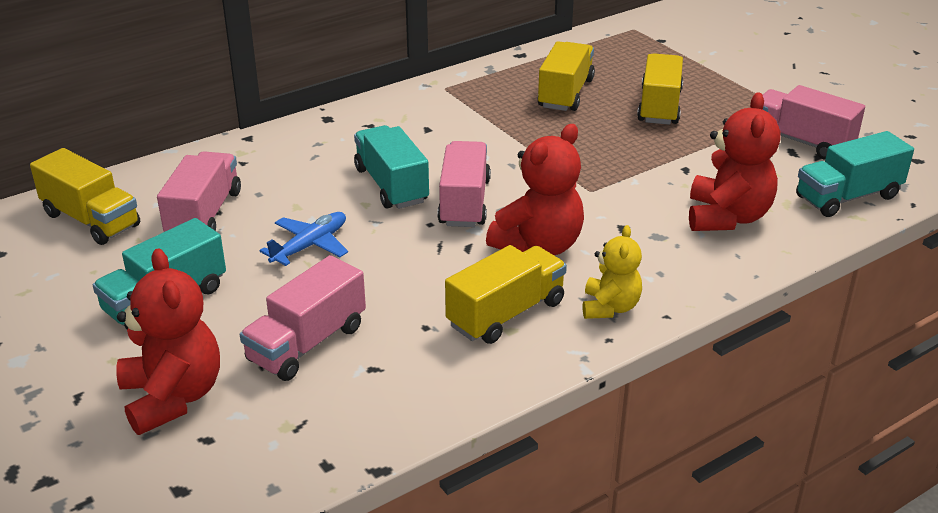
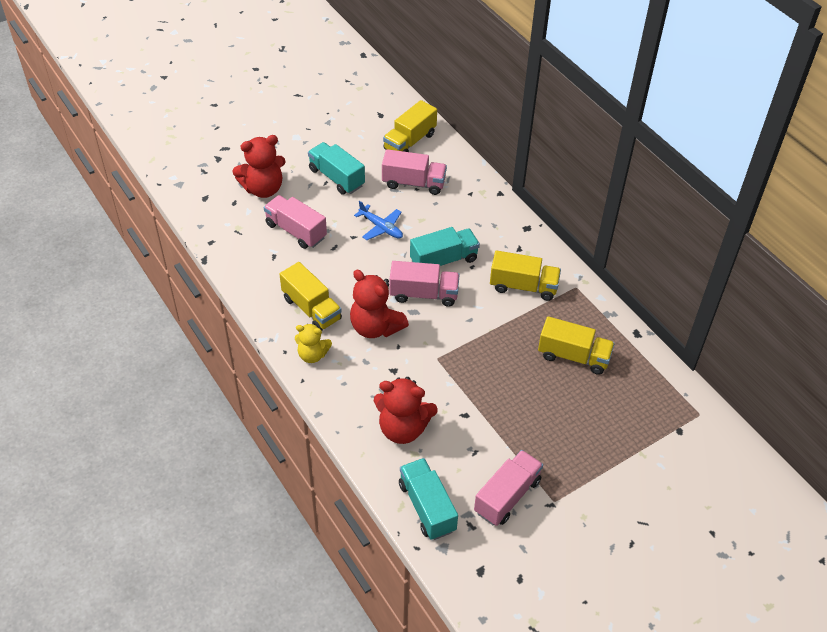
camera: 90 degrees right, 15 degrees up
yellow truck [637,53,683,125] -> yellow truck moved to [490,250,561,301]

